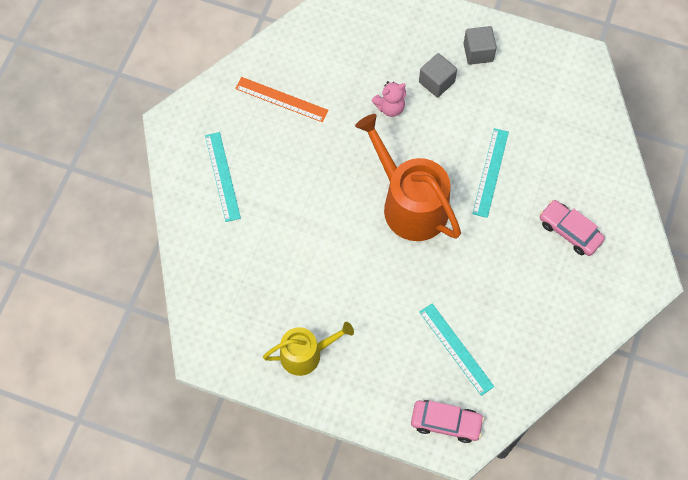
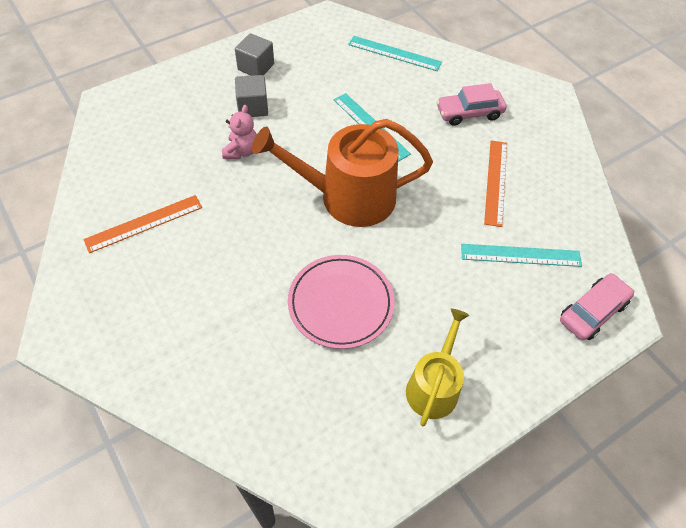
camera: 55 degrees left, 10 degrees down
turquoise ruler [205,132,241,222] -> turquoise ruler moved to [348,36,442,71]
none -> pink plate [288,255,394,349]
none -> orange ruler [484,140,507,227]

